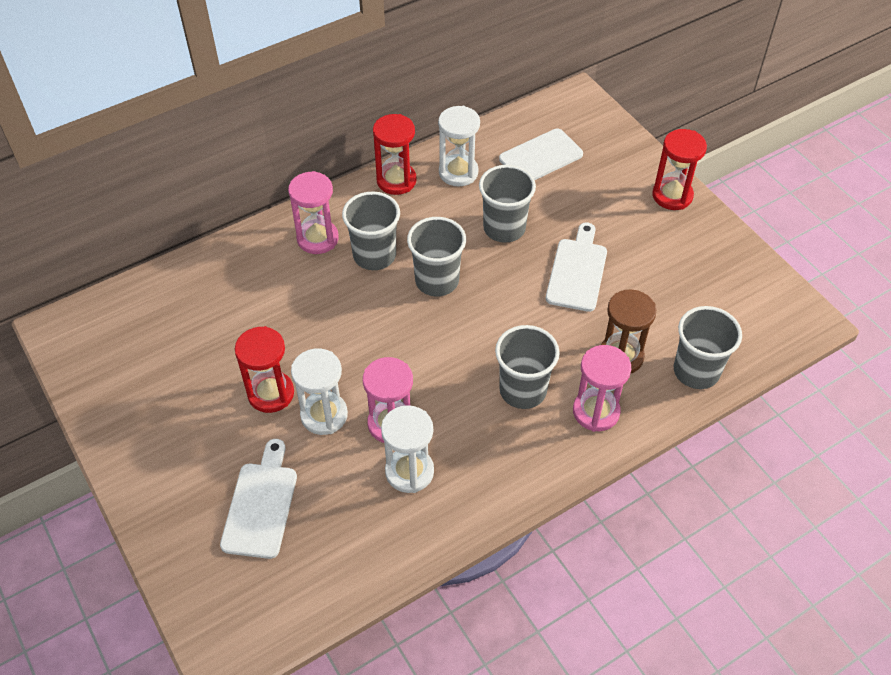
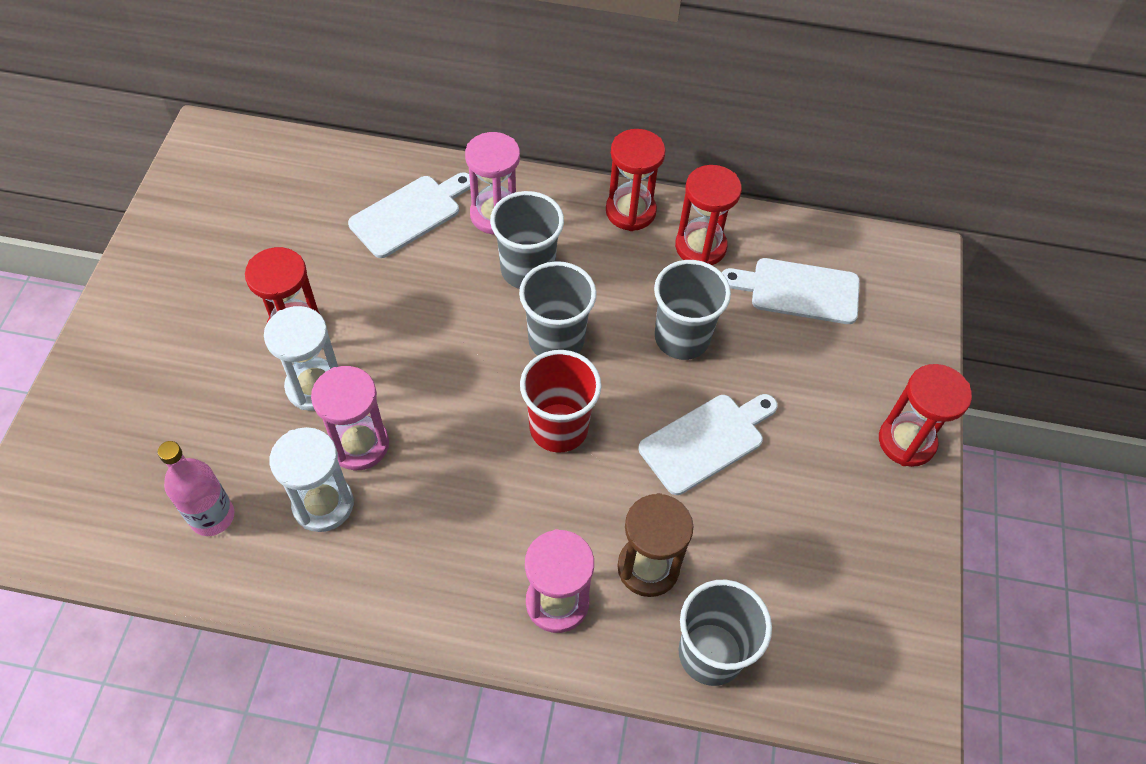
camera: 40 degrees right, 5 degrees up
white cutting board [220,439,297,559] -> white cutting board moved to [348,172,470,258]
white hourglass [438,106,480,187] -> red hourglass [675,165,742,265]
grey cup [495,325,560,409] -> none
none -> pink bottle [158,441,234,536]
none -> red cup [520,350,602,453]

